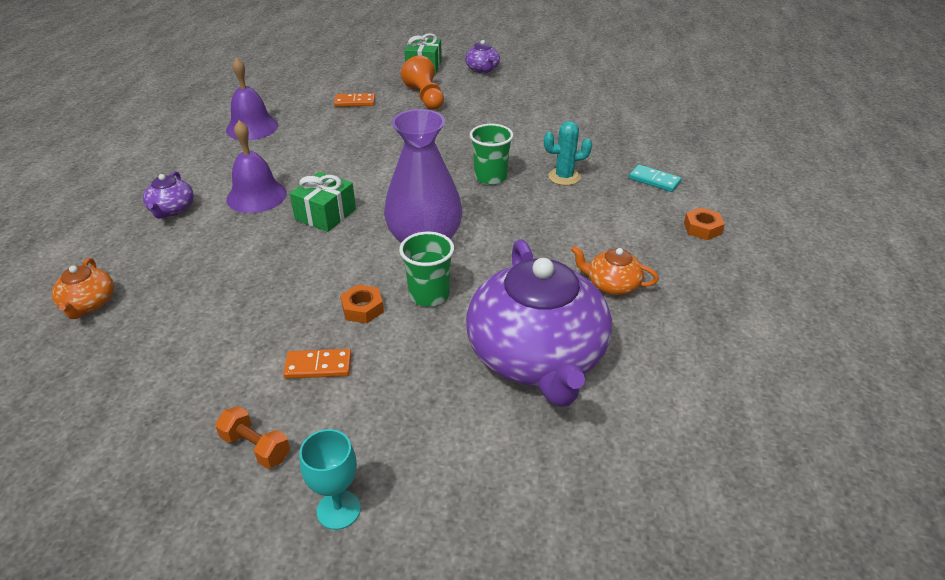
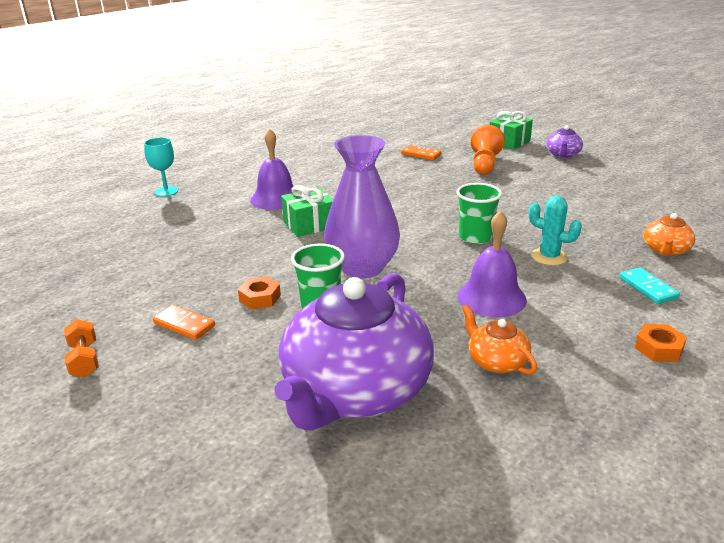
camera: 35 degrees right, 10 degrees down
orange teapot [52,258,114,319] -> orange teapot moved to [643,213,695,256]
purple teapot [143,171,194,219] -> none
purple bell [226,57,278,140] -> purple bell moved to [458,210,527,317]
turquoise goblet [300,429,361,530] -> turquoise goblet moved to [144,138,178,197]

